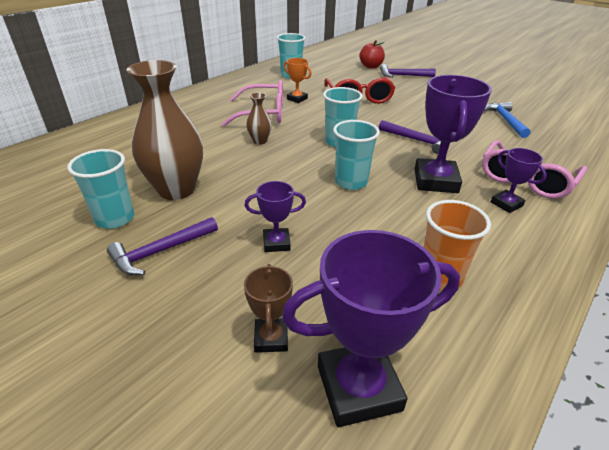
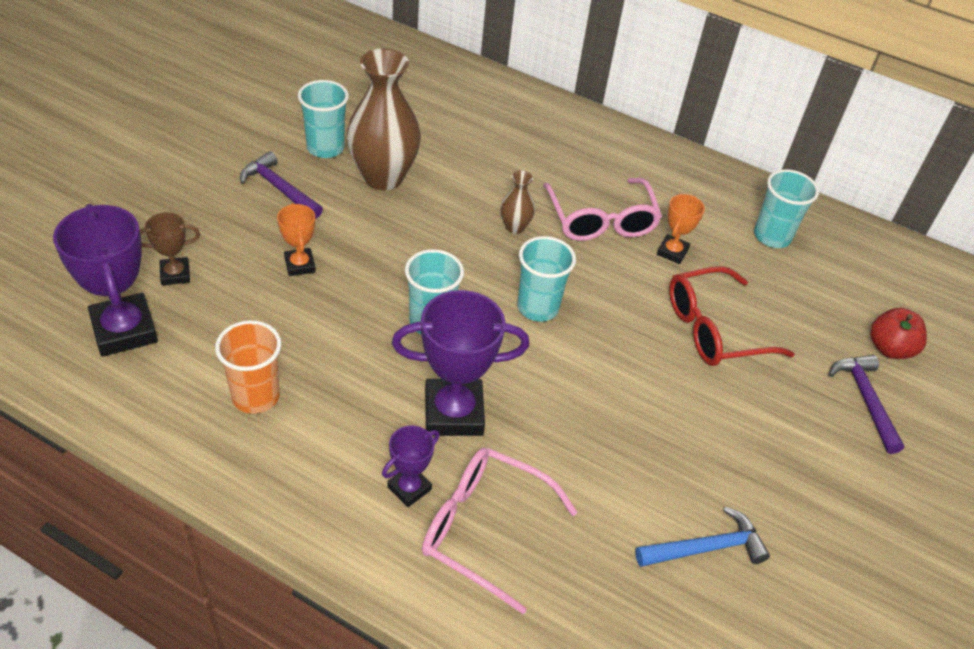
camera: 75 degrees right, 10 degrees up
purple trophy [245,181,306,252] -> orange trophy [277,203,316,276]
purple hammer [379,120,441,154] -> none

